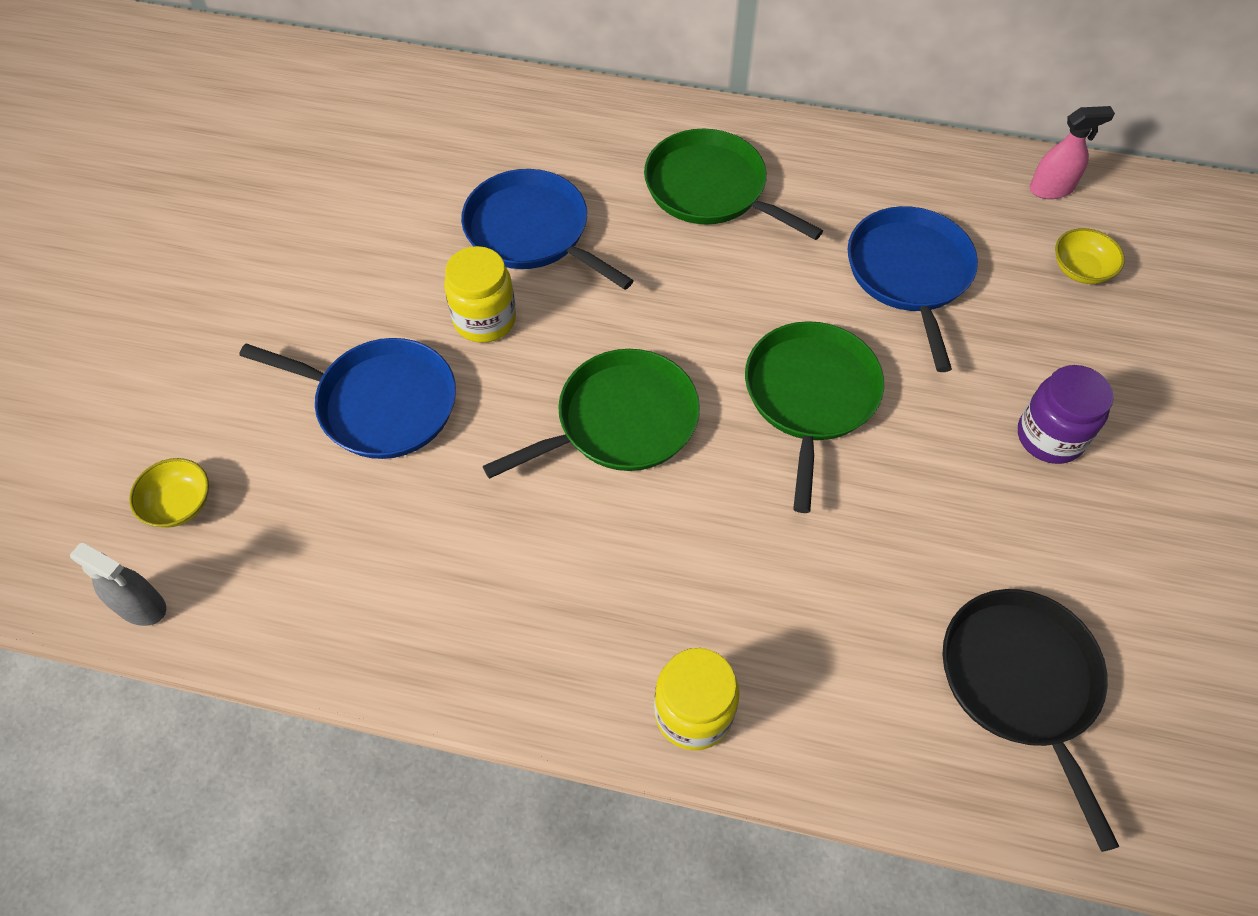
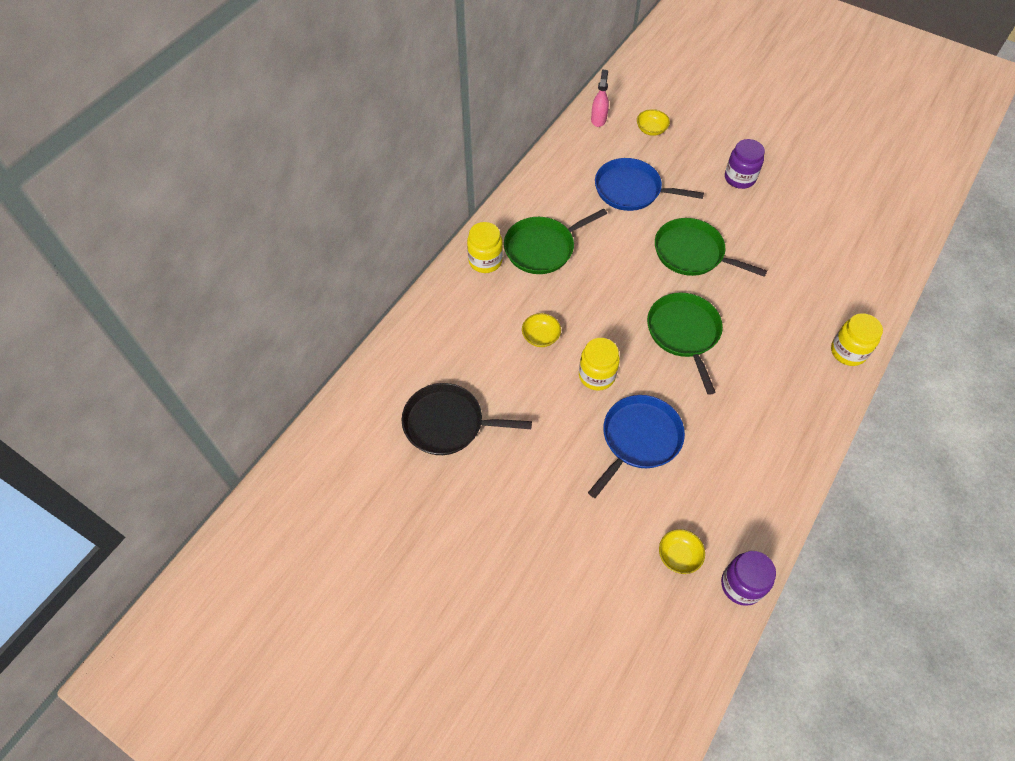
camera: 70 degrees left, 0 degrees up
grey spray bottle [70,543,166,626] -> purple jar [721,551,776,606]
blue pan [461,169,634,290] -> yellow bowl [522,313,561,347]
black pan [943,589,1120,852] -> black pan moved to [402,383,532,455]
none -> yellow jar [467,222,503,273]

